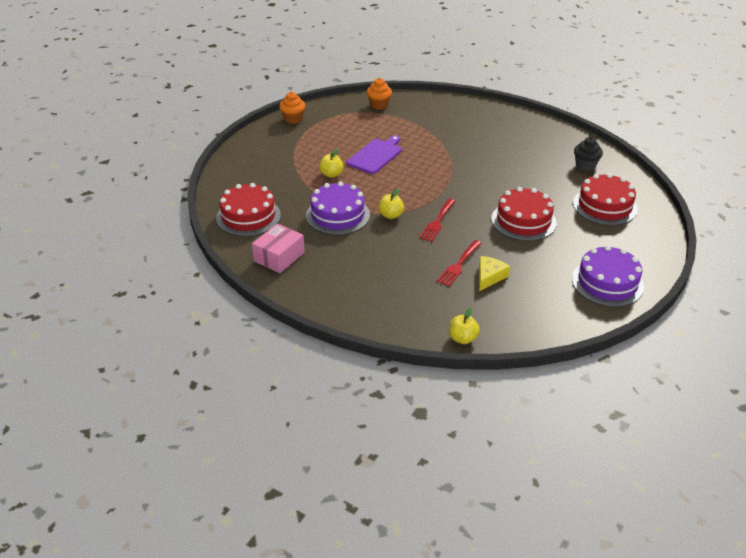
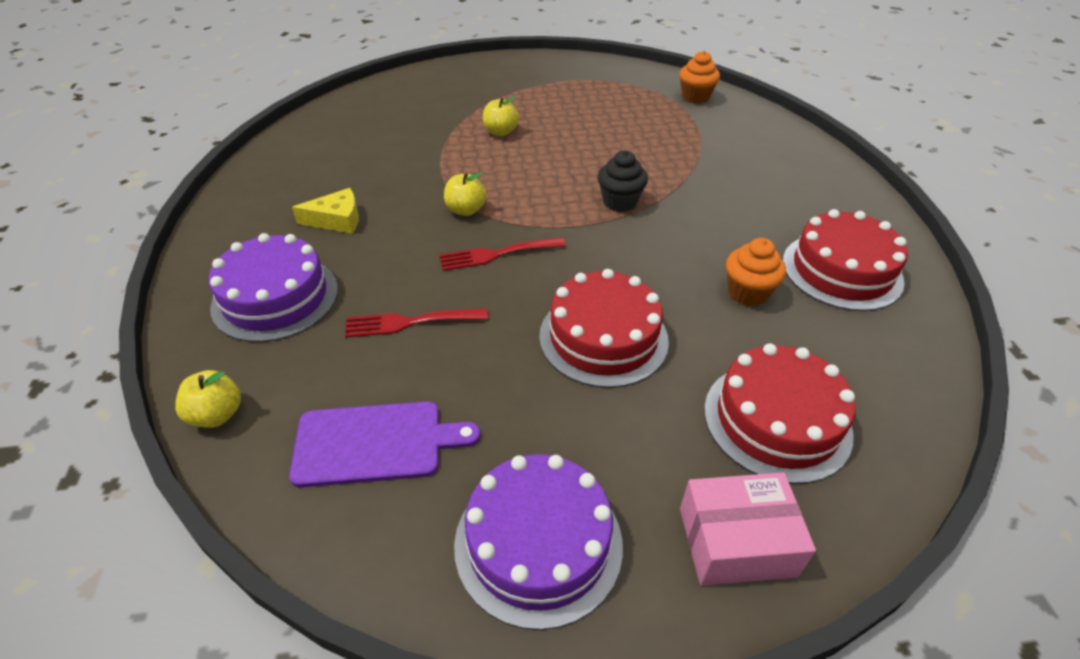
camera: 50 degrees right, 5 degrees up
red cake [216,183,281,236] -> red cake moved to [783,209,908,311]
pink box [252,224,305,273] -> pink box moved to [680,472,816,586]
orange cupcake [279,92,305,124] -> orange cupcake moved to [726,238,786,306]
purple cake [306,181,370,235] -> purple cake moved to [209,233,338,342]
purple cutting board [347,135,402,174] -> purple cutting board moved to [289,401,481,488]
yellow cheese [479,256,510,291] -> yellow cheese moved to [292,188,359,234]
black cupcake [574,137,603,171] -> black cupcake moved to [598,150,648,212]

